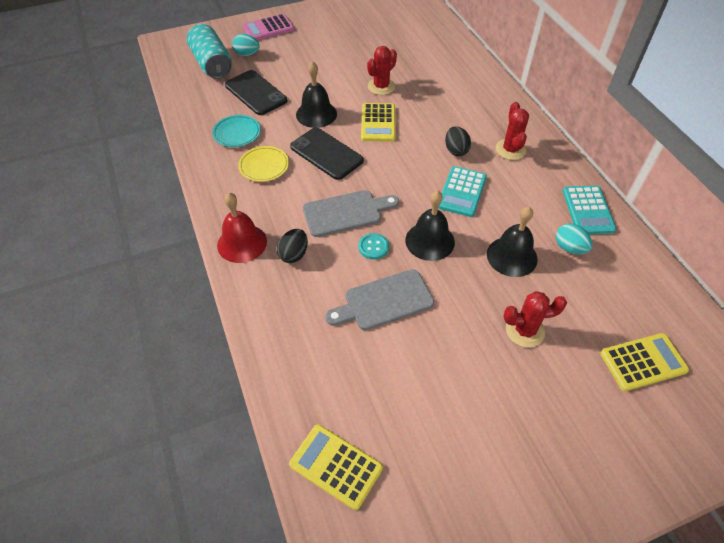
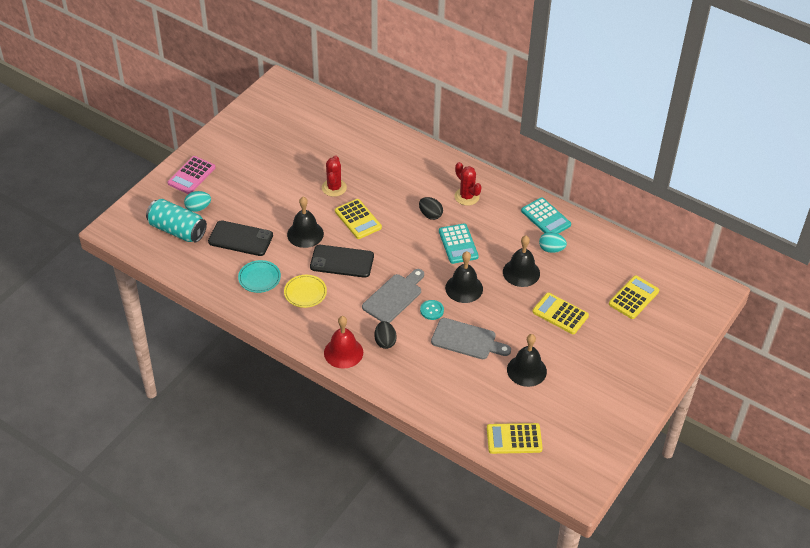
camera: 35 degrees left, 5 degrees down
grey cutting board [325,269,434,330] -> grey cutting board turned 105 degrees counterclockwise [431,318,511,359]
red cactus [503,291,567,348] -> yellow calculator [532,293,589,334]
none -> black bell [507,334,547,387]

